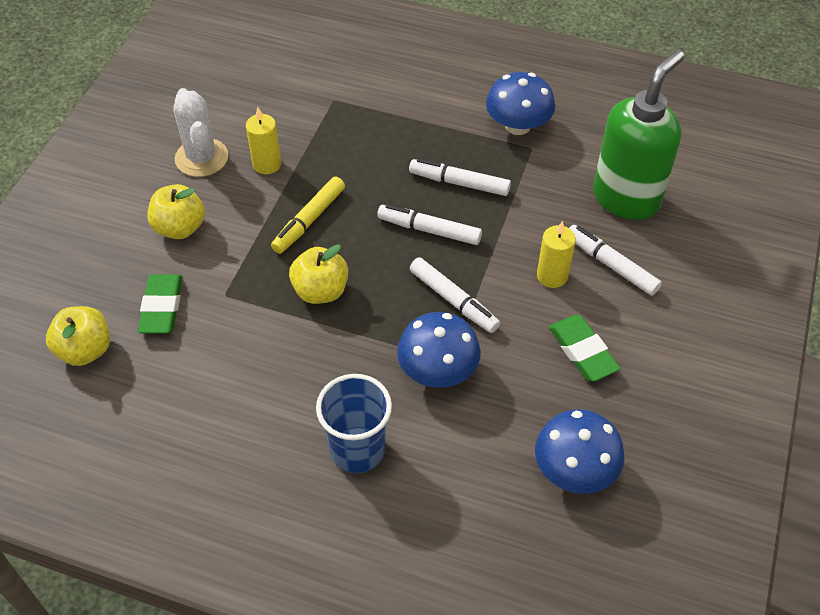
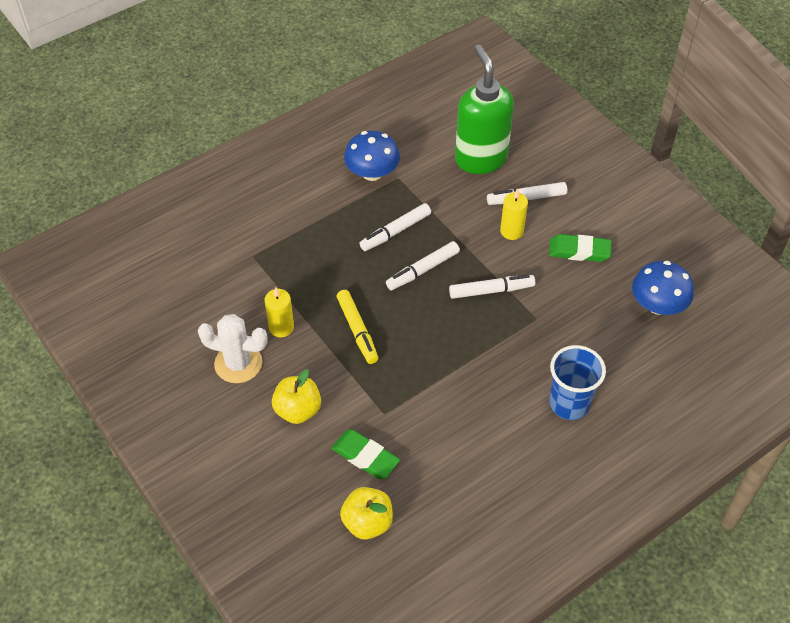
camera: 55 degrees left, 0 degrees up
yellow apple [289,244,348,304] -> none
blue mushroom [397,312,481,388] -> none

